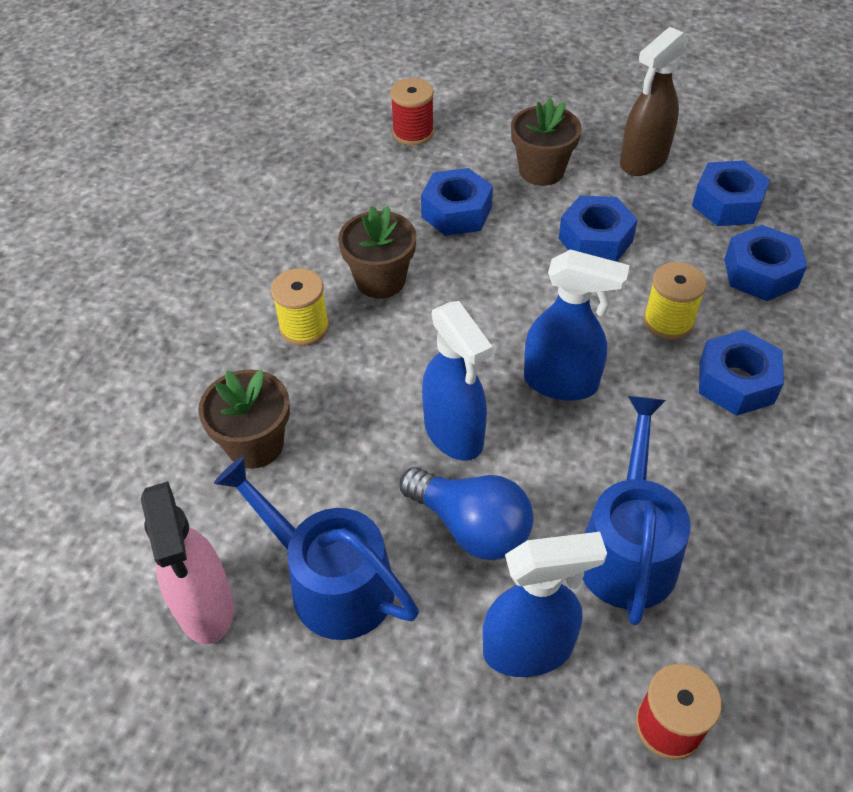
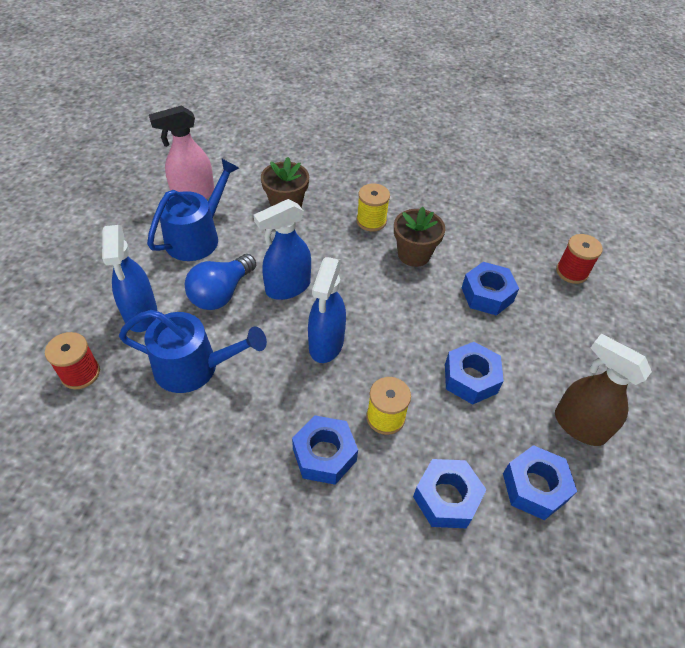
camera: 85 degrees right, 0 degrees up
brown flower pot [511,98,582,186] -> none

